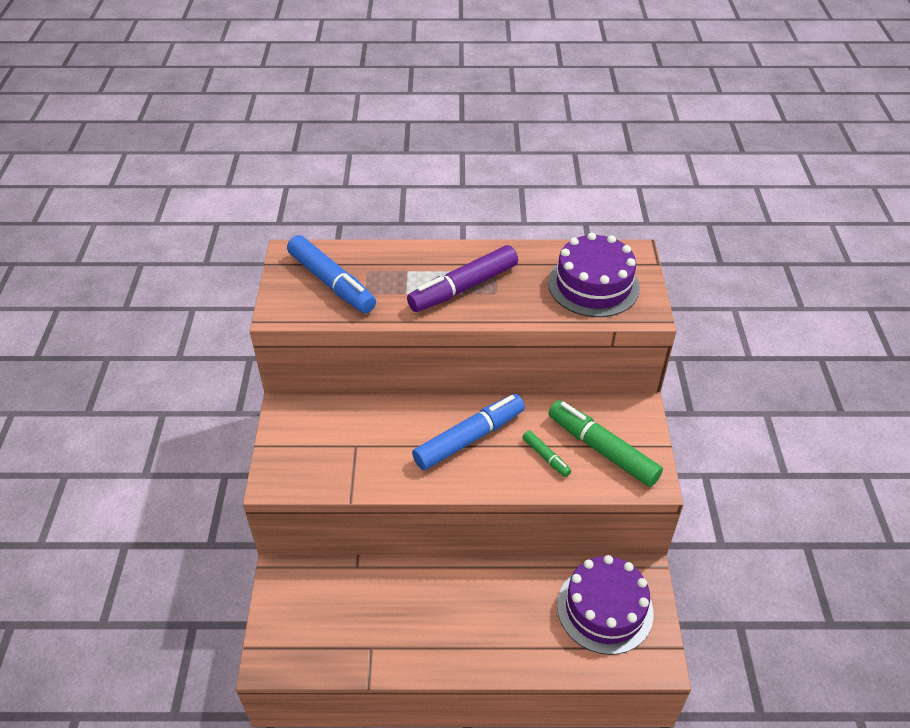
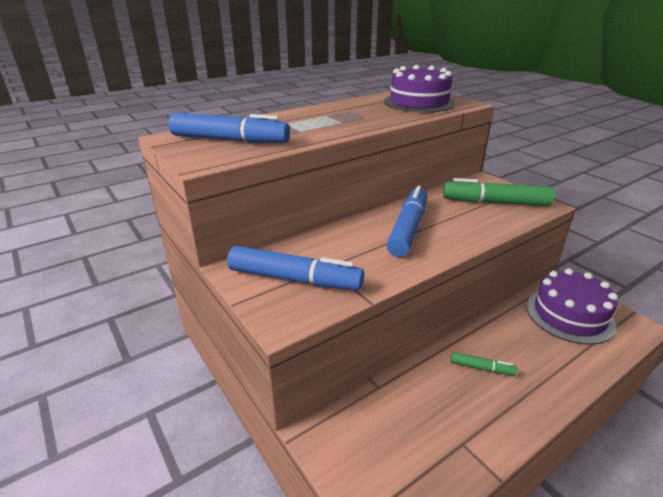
camera: 35 degrees left, 15 degrees down
purple marker [407,245,518,312] -> none
green marker [523,430,571,477] -> green marker moved to [451,352,517,376]
none -> blue marker [227,246,364,290]

